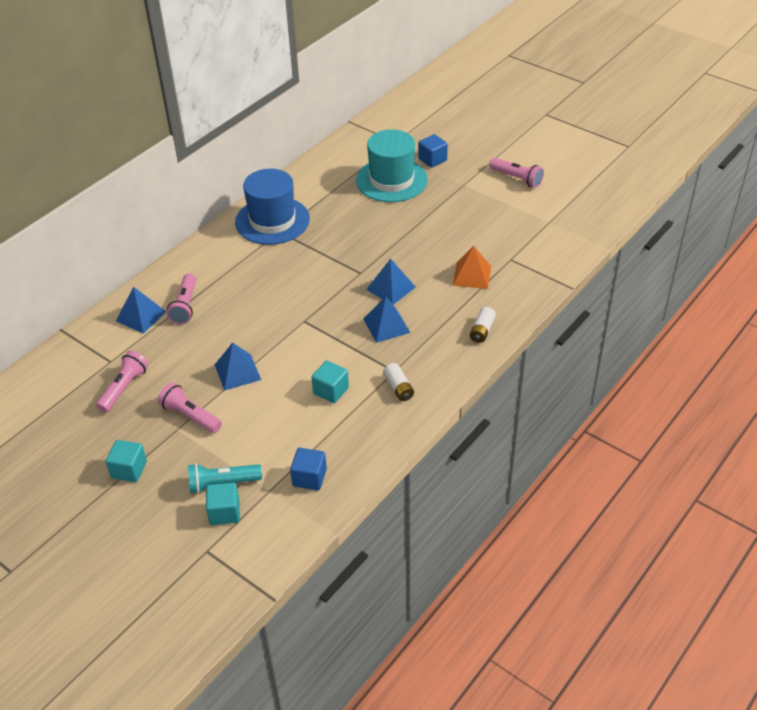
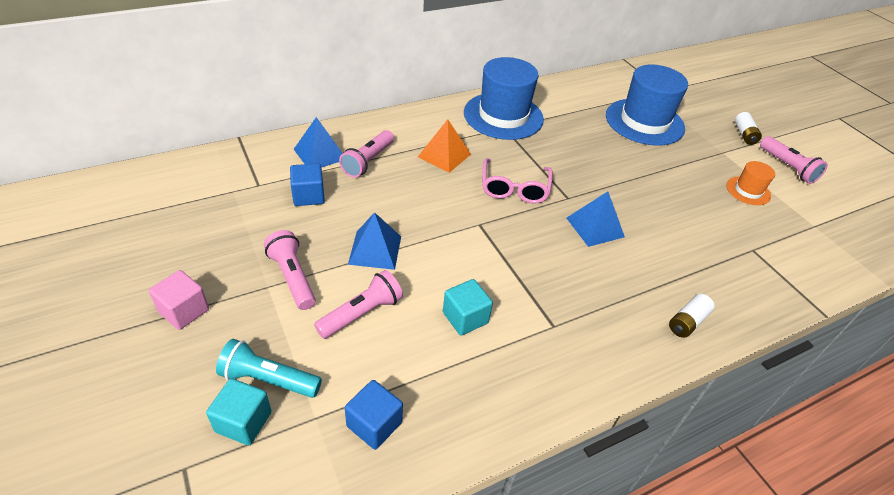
camera: 20 degrees right, 0 degrees up
pink flashlight [96,351,149,413] -> pink flashlight moved to [314,270,403,339]
turquoise cube [106,440,147,482] -> pink cube [149,270,209,330]
turquoise hat [356,129,428,202] -> blue hat [606,65,688,146]
blue pyramid [363,296,410,343] -> none
white battery [383,363,414,401] -> white battery moved to [735,112,762,145]
blue cube [418,134,448,168] -> blue cube moved to [290,163,325,206]
orange pyramid [453,246,491,289] -> orange pyramid moved to [418,119,471,173]
none -> pink glasses [482,158,553,204]
none -> orange hat [726,161,775,205]

